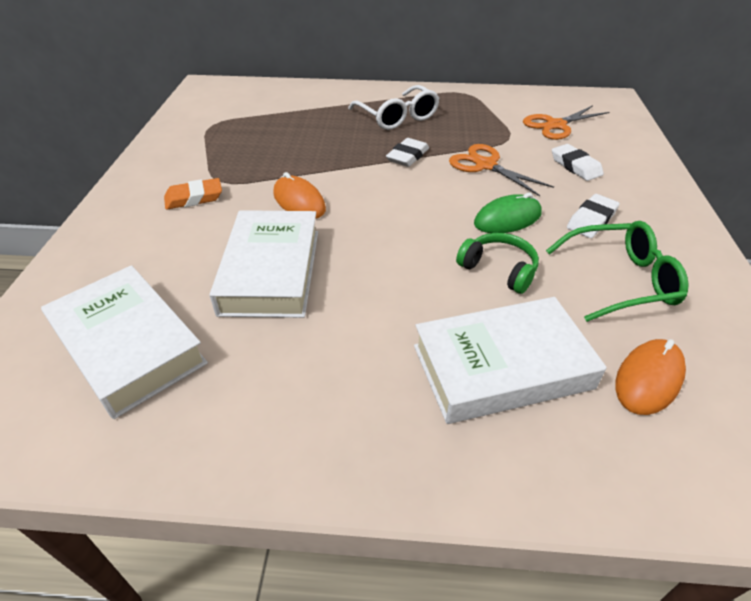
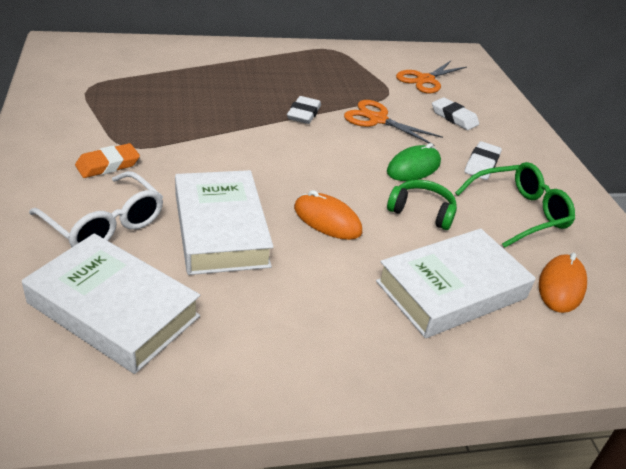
camera: 20 degrees left, 5 degrees down
orange mouse [273,172,326,219] -> orange mouse moved to [294,190,362,240]
white glasses [348,85,439,130] -> white glasses moved to [29,171,163,247]

